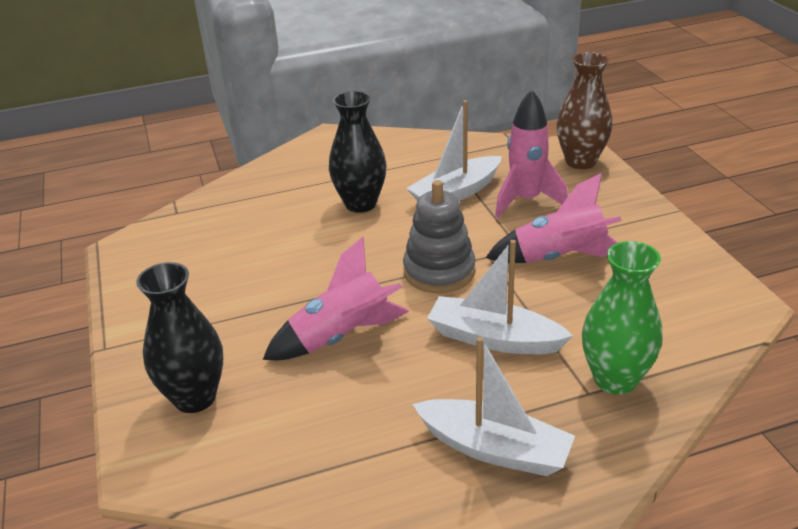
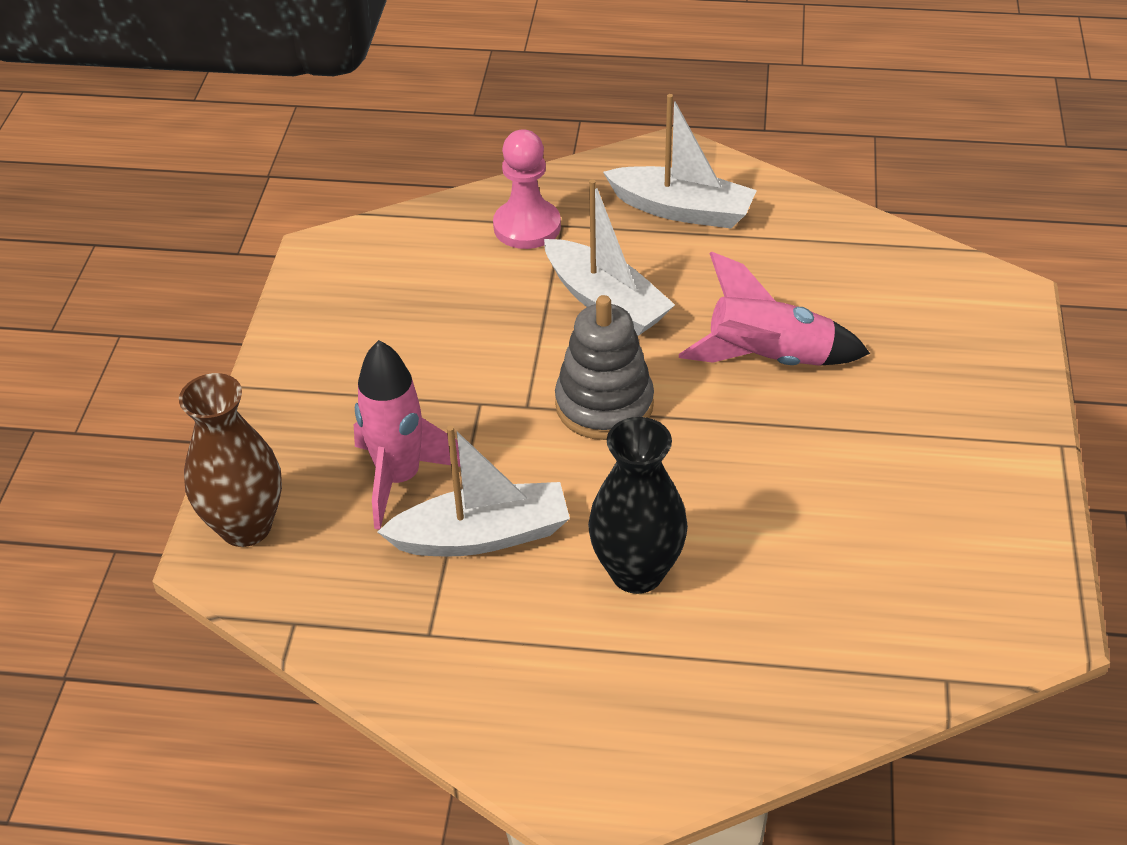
camera: 155 degrees left, 10 degrees up
black vase [136,262,223,413] -> none
white boat [412,337,575,476] -> white boat turned 150 degrees clockwise [603,94,757,228]
pink rocket [486,173,622,263] -> none
green vase [582,241,662,395] -> pink pawn [493,130,561,249]

